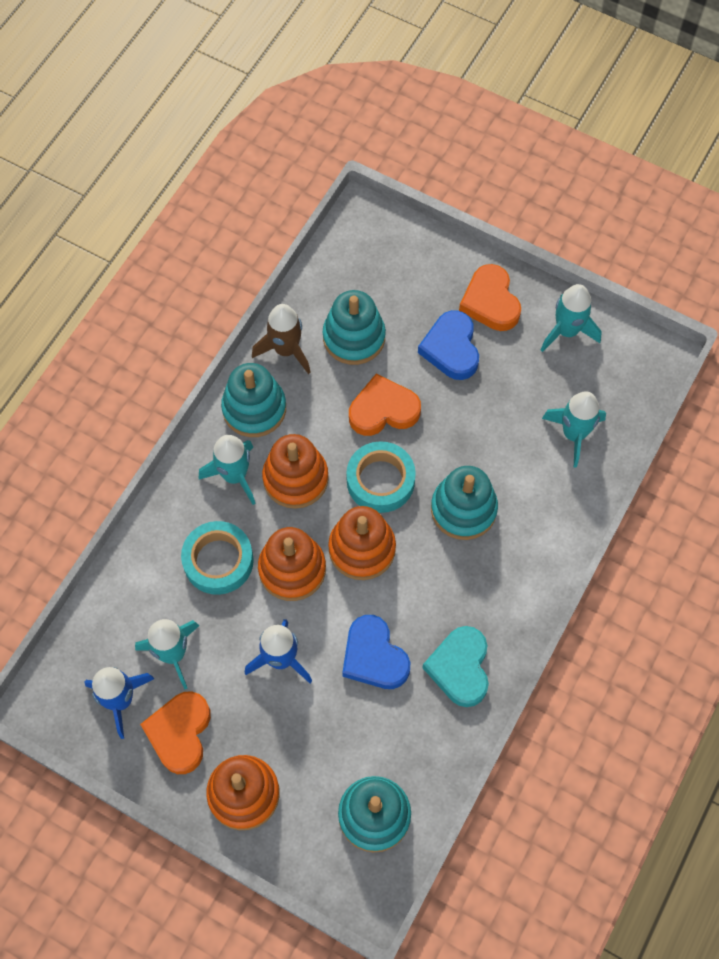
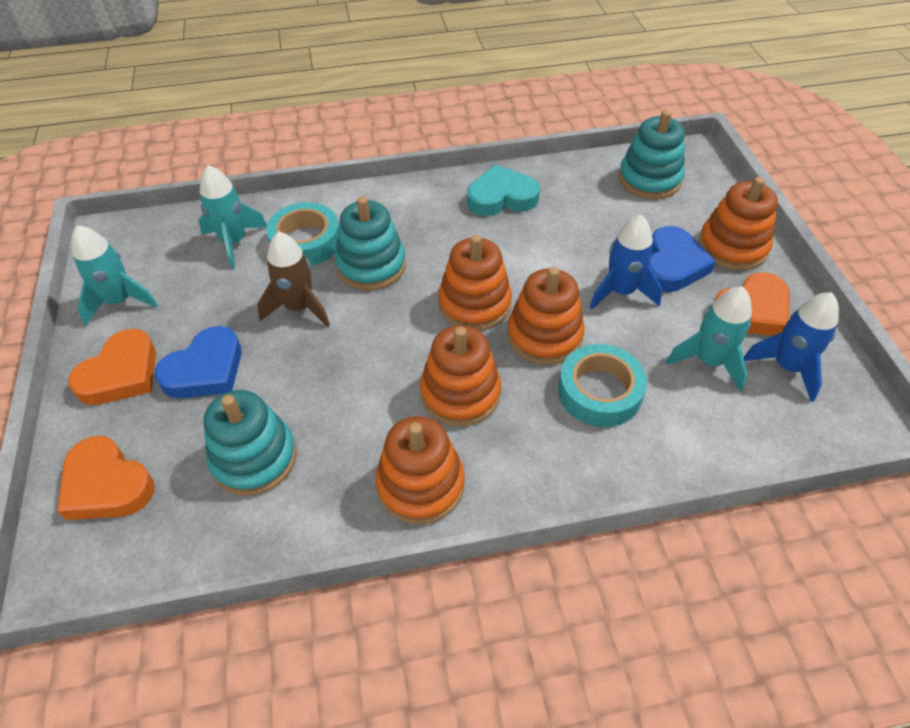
camera: 130 degrees left, 15 degrees down
turquoise rocket [199,435,256,505] -> none
turquoise stacking toy [221,363,286,437] -> orange stacking toy [375,416,465,524]
brown rocket [252,304,310,374] -> brown rocket moved to [257,232,330,327]
blue heart [342,615,410,689] -> blue heart moved to [649,226,716,292]
turquoise tape [346,441,416,513] -> turquoise tape moved to [266,202,339,266]
orange heart [349,374,421,436] -> orange heart moved to [57,436,155,520]
turquoise heart [422,626,489,707] -> turquoise heart turned 150 degrees counterclockwise [467,165,540,216]

